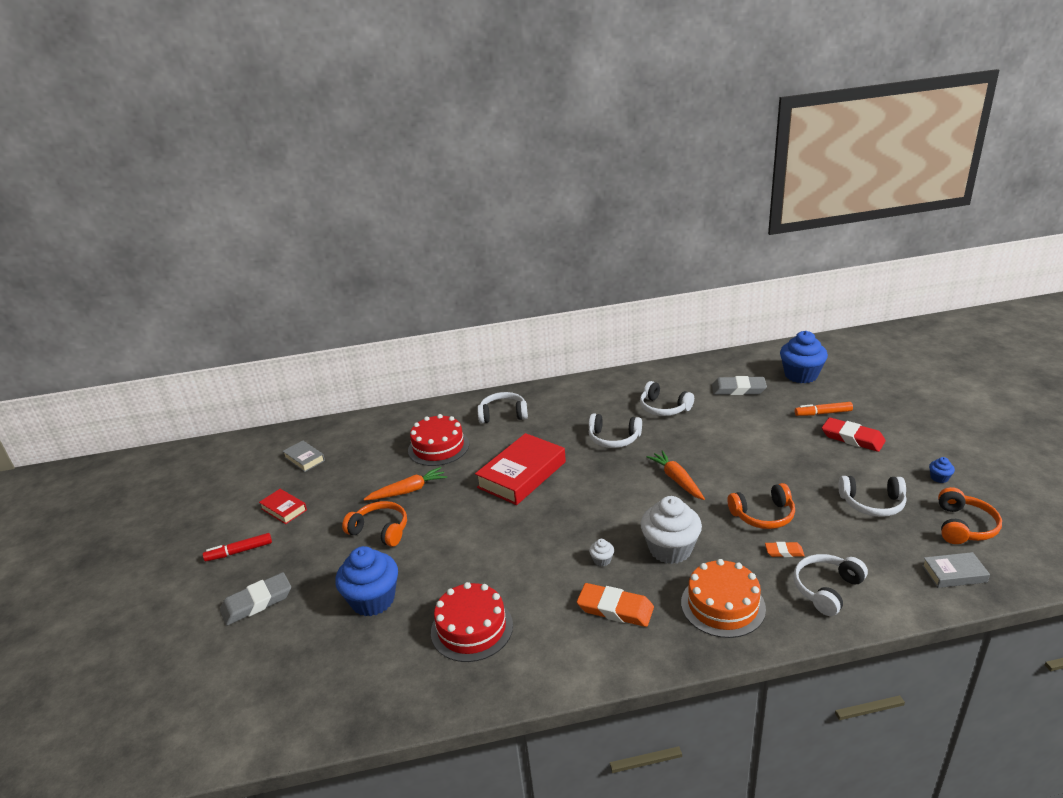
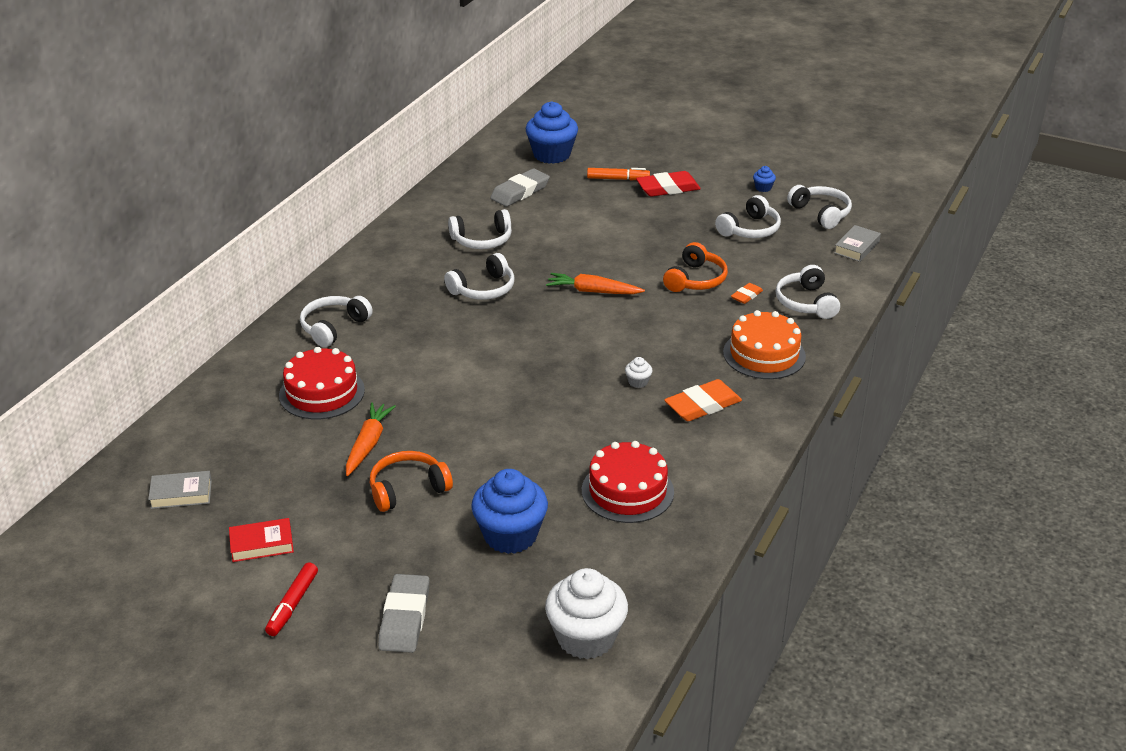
camera: 55 degrees left, 5 degrees up
red book [475,433,566,505] -> none
white cupcake [640,496,702,564] -> white cupcake moved to [545,568,628,659]
orange marker [795,402,853,416] -> orange marker turned 120 degrees counterclockwise [587,168,650,181]
orange headphones [938,487,1002,544] -> white headphones [787,185,852,229]

